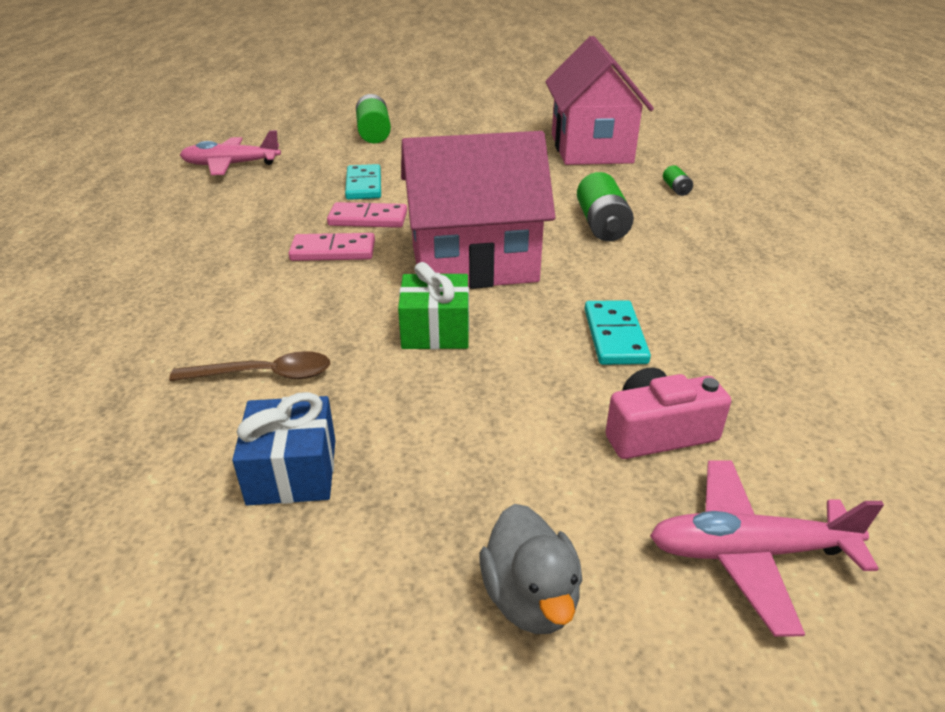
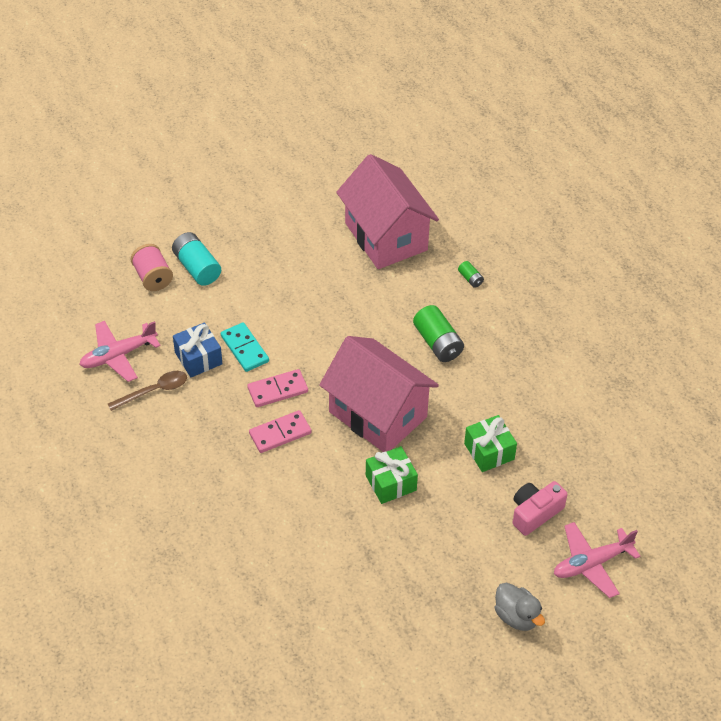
camera: 25 degrees left, 15 degrees up
brown spoon [169,351,330,381] -> brown spoon moved to [108,371,187,411]
blue gift [232,392,335,506] -> blue gift moved to [173,322,222,377]
green battery [356,94,391,144] -> turquoise battery [172,232,221,286]
pink house [401,131,556,289] -> pink house turned 75 degrees clockwise [319,336,439,452]
turquoise domino [585,300,651,365] -> green gift [464,415,517,472]
none -> pink spool [131,244,173,291]

